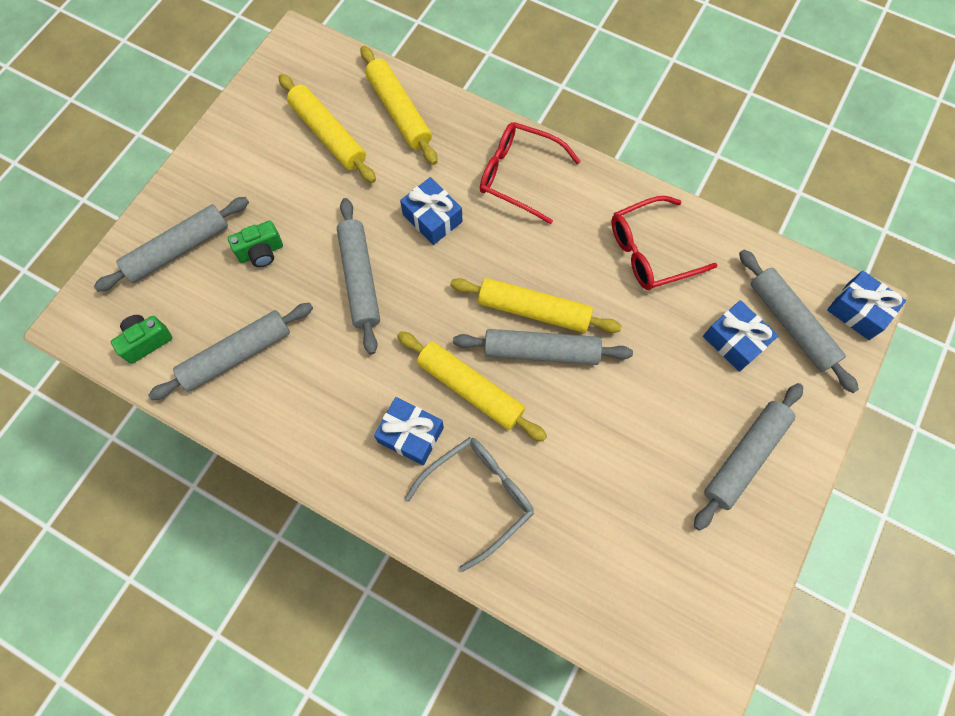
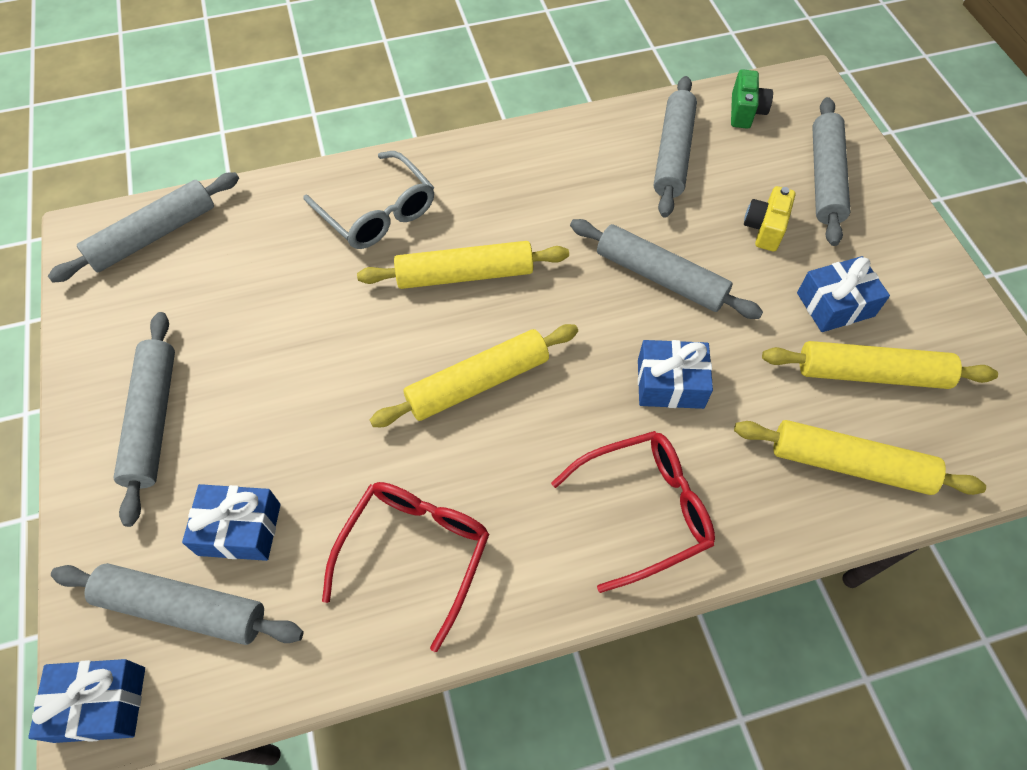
camera: 135 degrees right, 10 degrees down
green camera [228,221,283,267] -> yellow camera [744,186,795,251]
blue gift [374,397,444,465] -> blue gift moved to [797,256,890,332]
grey glasses [405,437,534,572] -> grey glasses turned 45 degrees counterclockwise [303,151,434,249]
grey rolling pin [453,329,633,365] -> grey rolling pin moved to [48,172,239,283]

